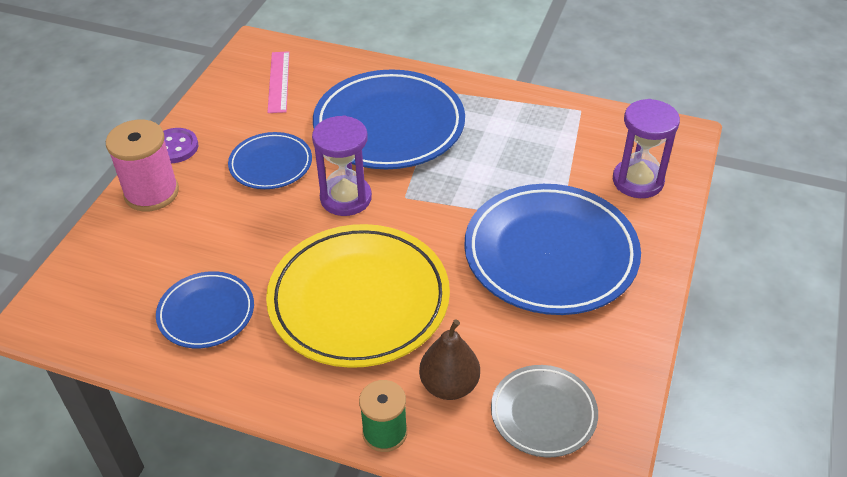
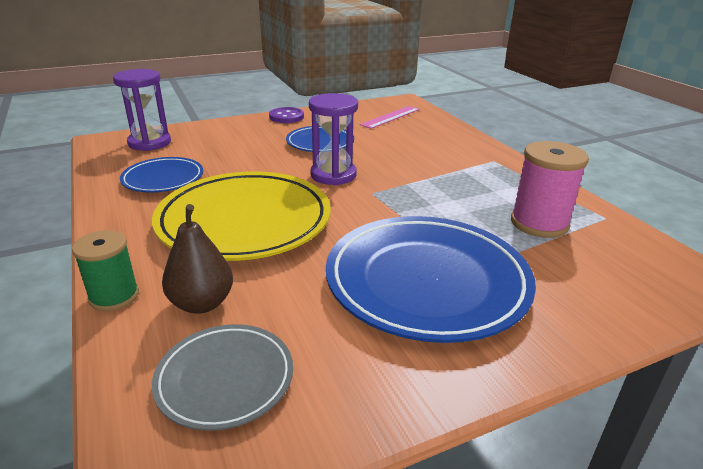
camera: 45 degrees right, 15 degrees down
pink spool [106,120,179,211] -> pink spool moved to [511,141,589,238]
blue plate [313,69,465,169] -> none
purple hourglass [613,99,680,198] -> purple hourglass moved to [113,69,171,151]

